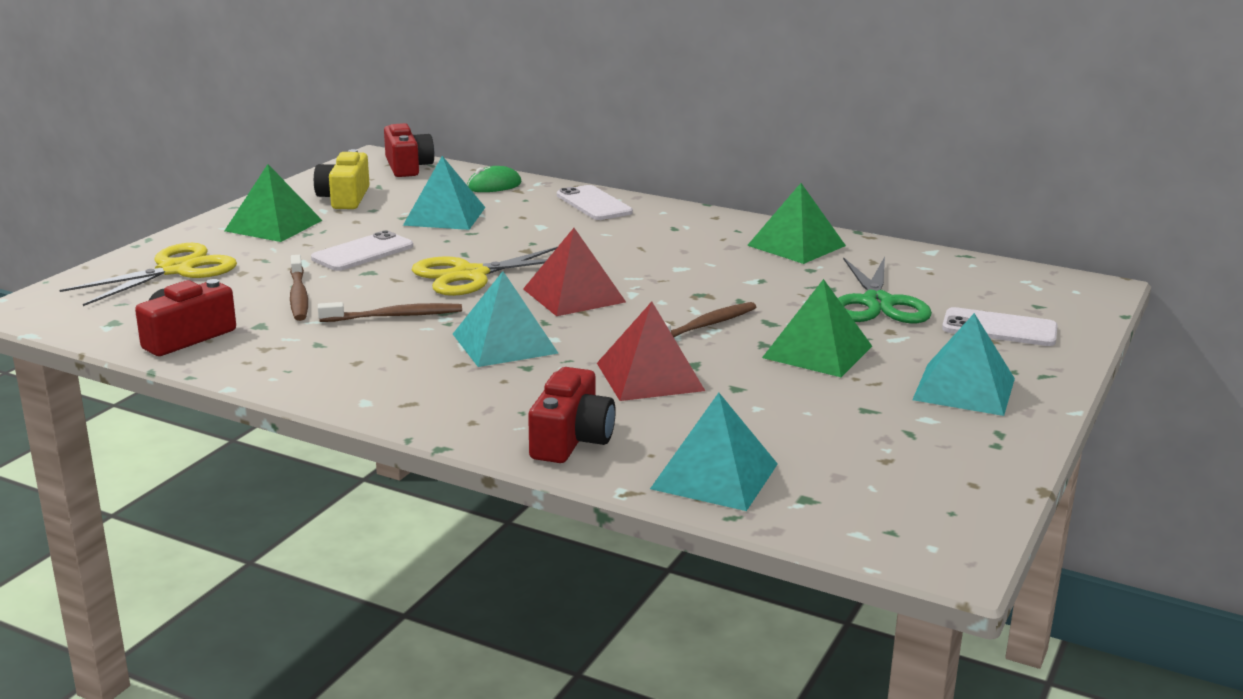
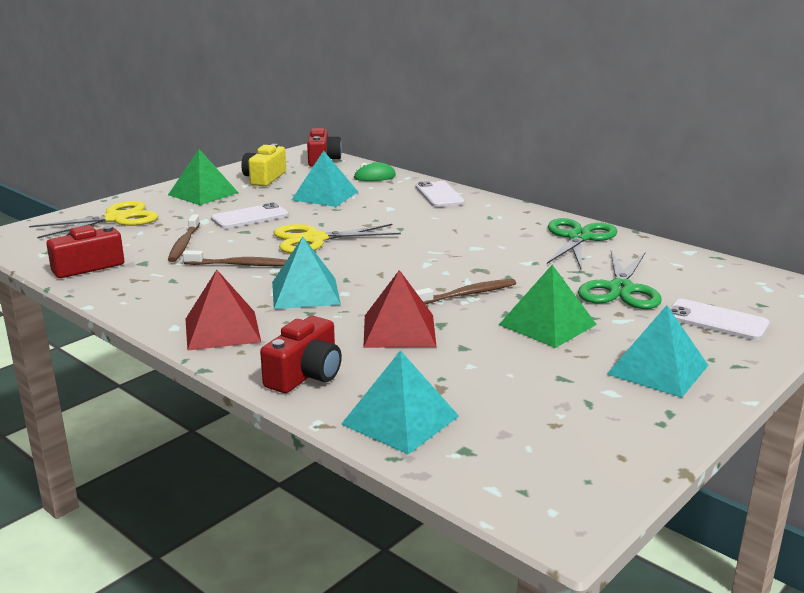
camera: 15 degrees right, 0 degrees up
red pyramid [523,228,626,316] -> red pyramid moved to [186,270,261,351]
green pyramid [747,183,846,264] -> green scissors [547,218,618,269]

